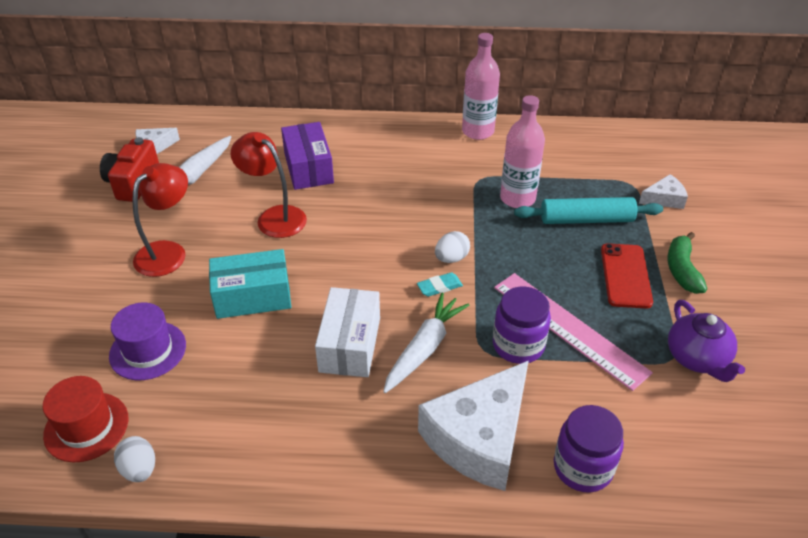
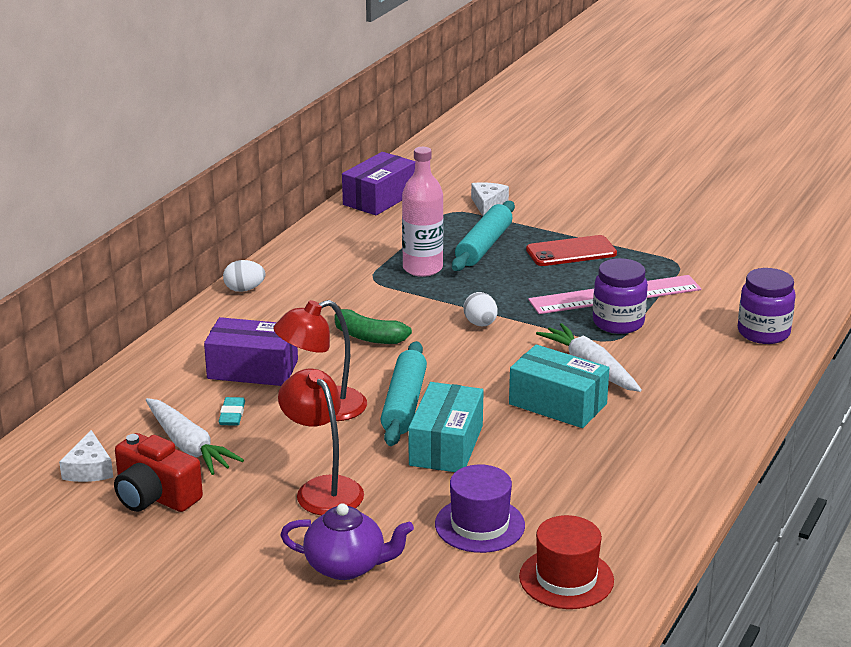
camera: 65 degrees left, 15 degrees down
white egg [114,436,155,482] -> white egg moved to [223,260,265,292]
white box [315,287,380,377] -> turquoise box [509,345,609,428]
turquoise eraser [417,272,463,297] -> turquoise eraser moved to [219,397,245,426]
white cheese [418,360,529,491] -> none
pink bottle [462,33,500,140] -> none
red phone [601,243,653,309] -> red phone turned 45 degrees counterclockwise [526,235,617,266]
green banana [668,232,707,294] -> green banana moved to [334,306,412,344]
purple teapot [668,300,745,382] -> purple teapot moved to [280,503,414,580]
none -> purple box [342,152,415,215]
none -> turquoise rolling pin [381,341,427,446]

